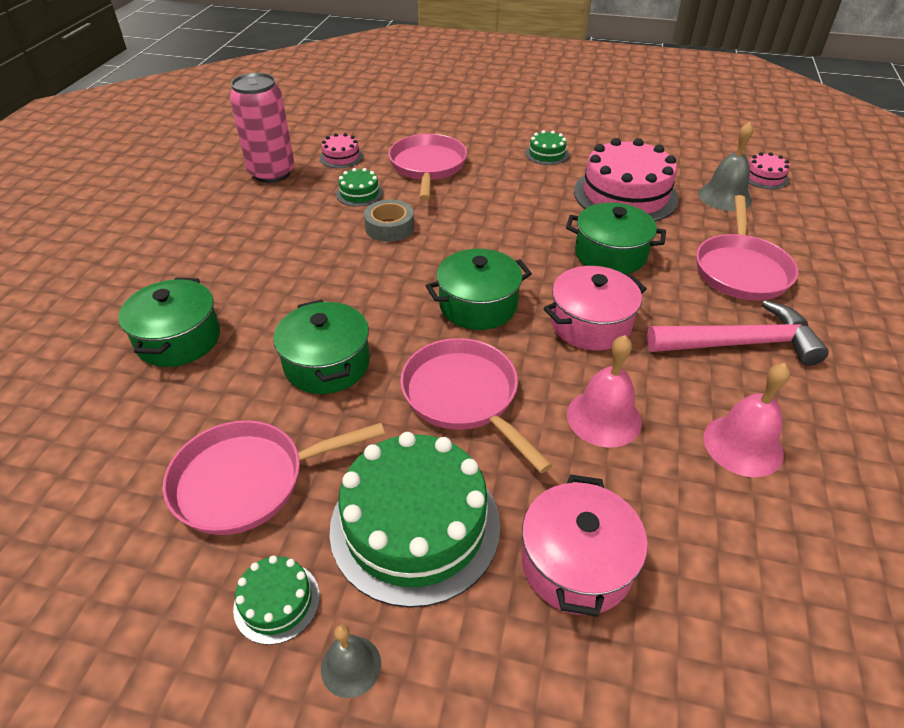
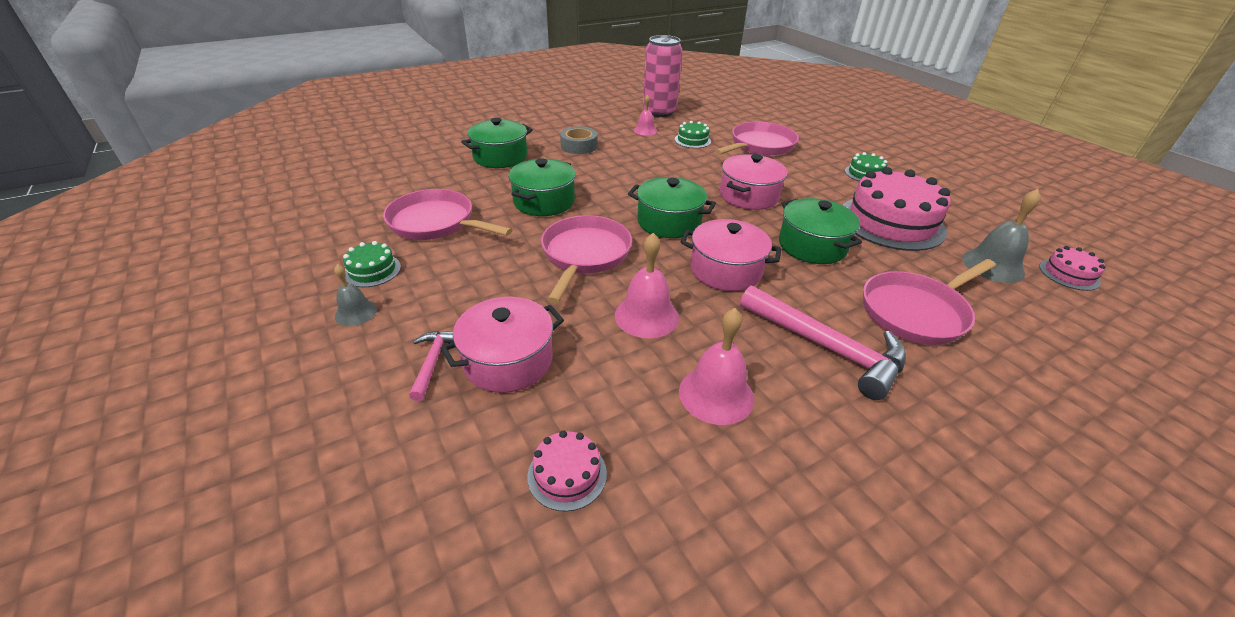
camera: 45 degrees right, 5 degrees down
pink cake [320,133,363,168] -> pink cake moved to [527,430,607,512]
green cake [329,432,500,608] -> none
grey tape [364,200,414,242] -> grey tape moved to [560,126,598,154]
none -> pink hammer [409,331,453,401]
none -> pink bell [634,95,657,136]
none -> pink pot [720,154,787,210]

